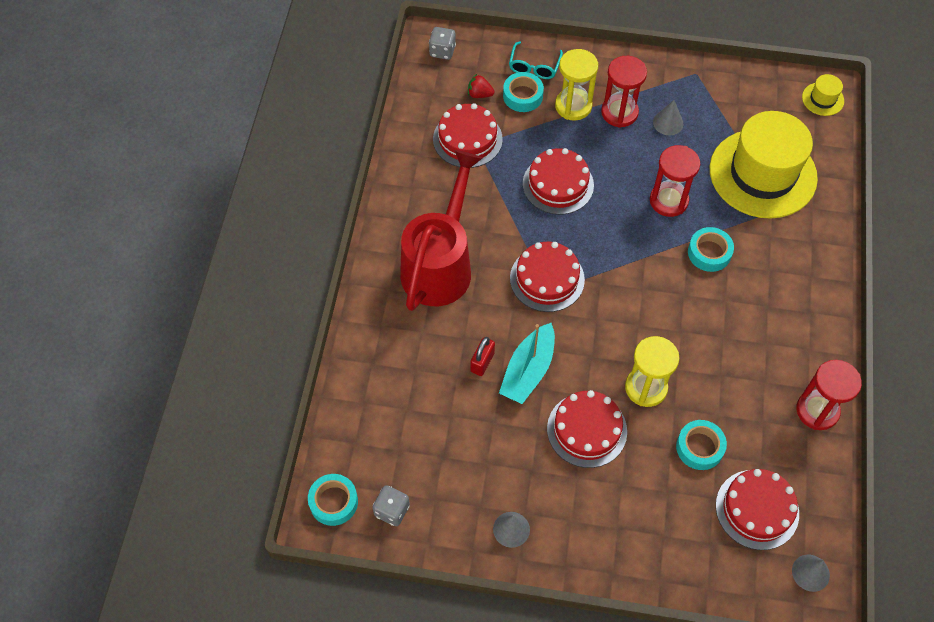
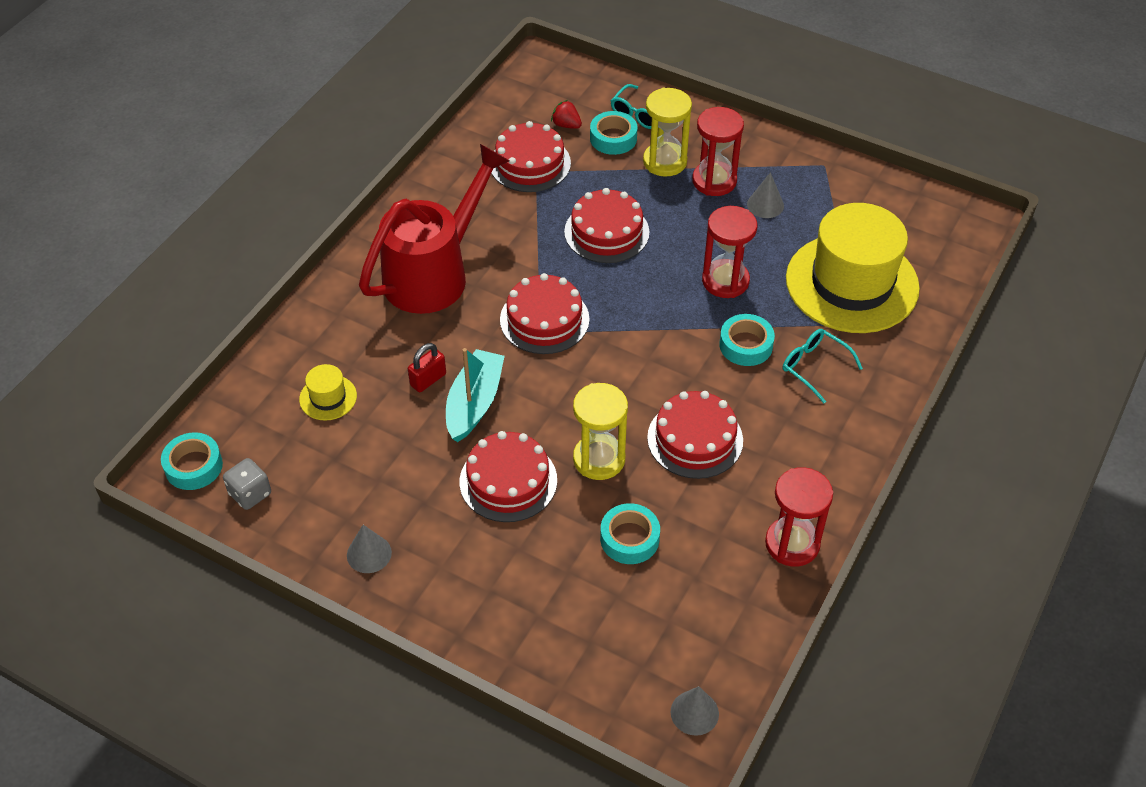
camera: 20 degrees right, 10 degrees down
grey dice [429,27,456,60] -> none
turquoise boat [499,323,555,404] -> turquoise boat turned 150 degrees clockwise [446,348,505,442]
red cake [716,469,799,550] -> red cake moved to [647,391,743,479]
yellow hat [802,74,844,116] -> yellow hat moved to [299,364,357,421]
none -> turquoise glasses [783,329,863,403]

